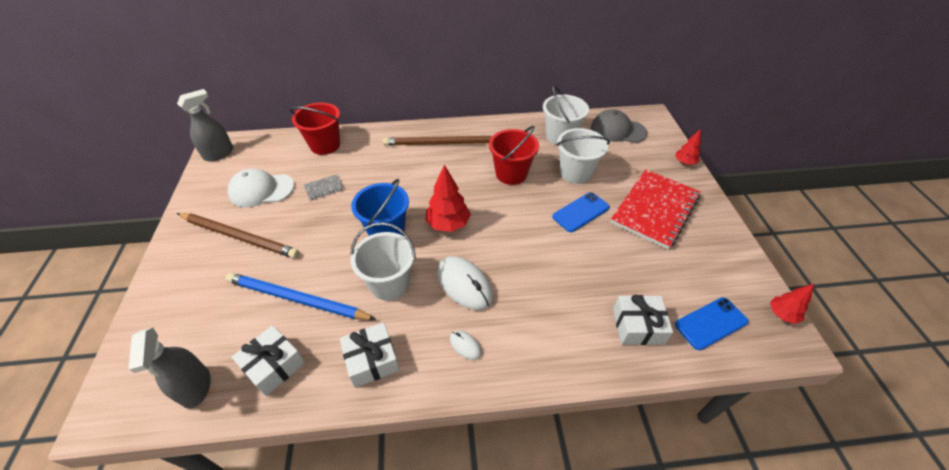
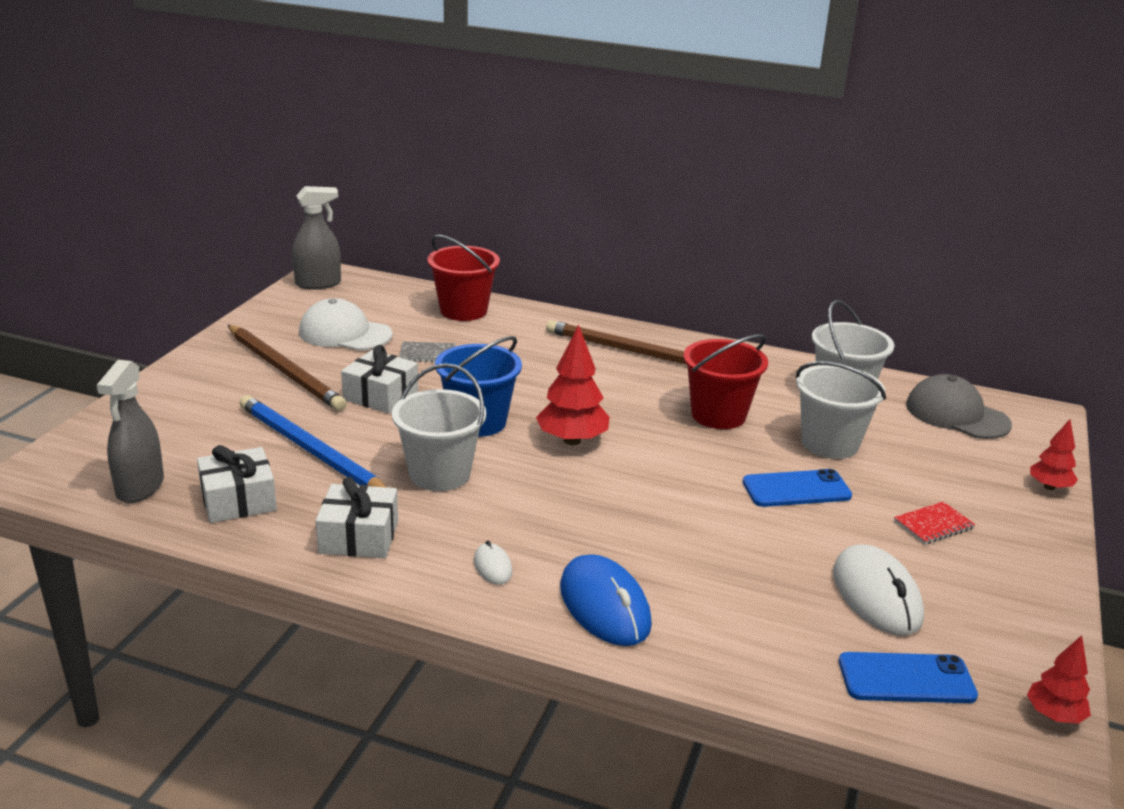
camera: 25 degrees right, 20 degrees down
white mouse [437,256,493,310] -> white mouse moved to [833,545,924,636]
red notebook [610,169,701,249] -> red notebook [894,501,975,544], size x0.41
white gift [613,294,673,345] -> white gift moved to [341,345,418,414]
none -> blue mouse [560,554,652,646]

